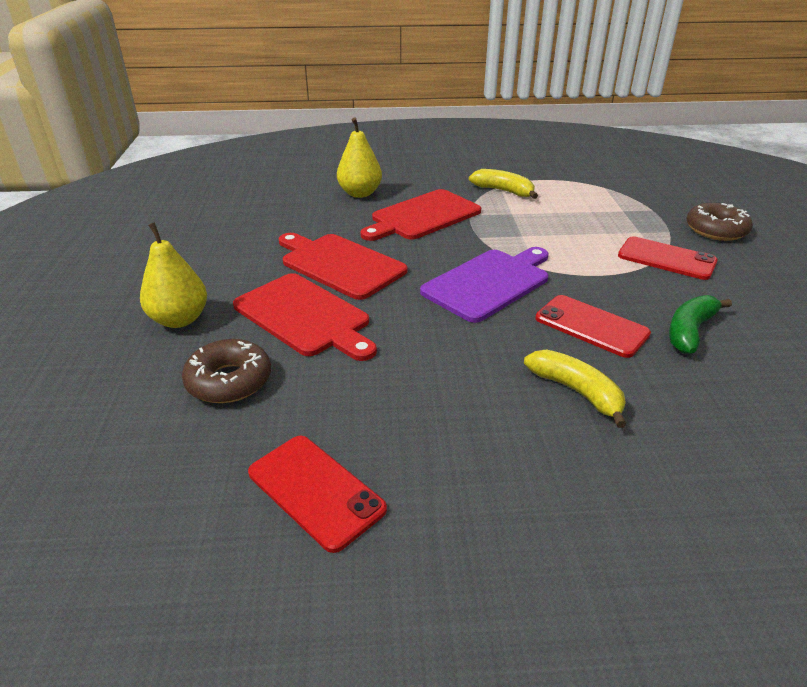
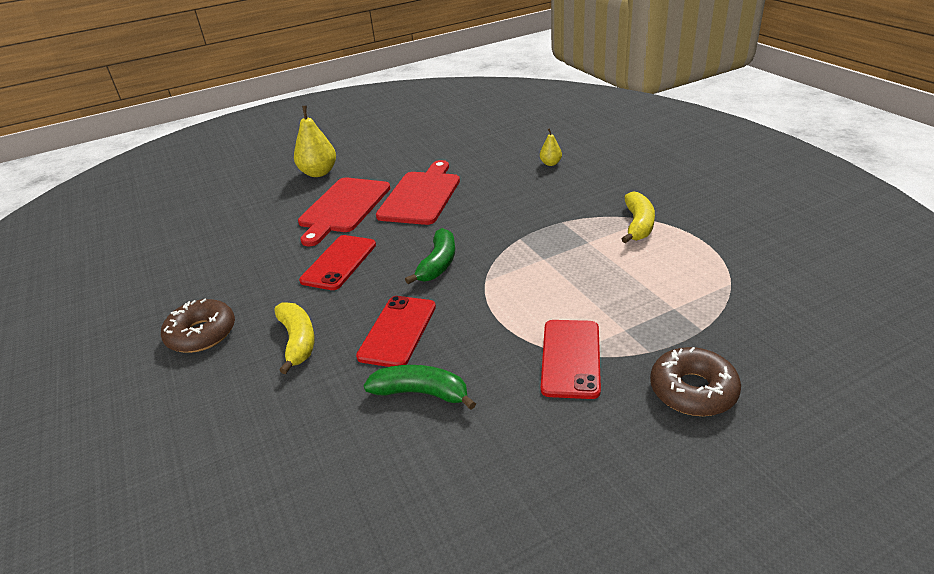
camera: 70 degrees right, 0 degrees up
brown donut [182,339,271,403] -> brown donut moved to [161,299,235,353]
red phone [248,436,387,553] -> red phone moved to [299,235,376,290]
yellow pear [337,118,382,198] -> yellow pear [540,128,562,166], size x0.52
red cutting board [360,189,481,241] -> none
purple cutting board [420,247,549,323] -> green banana [405,228,455,284]
yellow banana [524,349,626,428] -> yellow banana turned 45 degrees counterclockwise [274,302,315,374]

